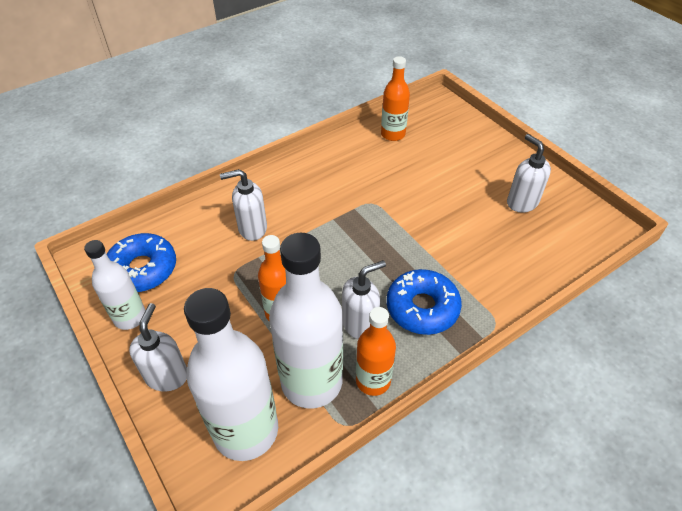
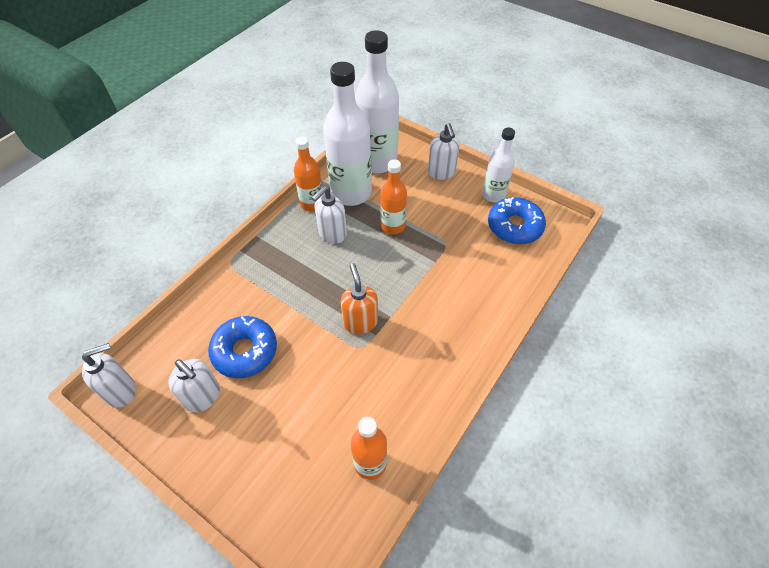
camera: 160 degrees right, 5 degrees up
white soap dispenser [220,169,267,241] -> white soap dispenser moved to [82,343,136,408]
blue donut [387,269,462,335] -> blue donut moved to [208,316,277,378]
none -> orange soap dispenser [340,263,378,334]

